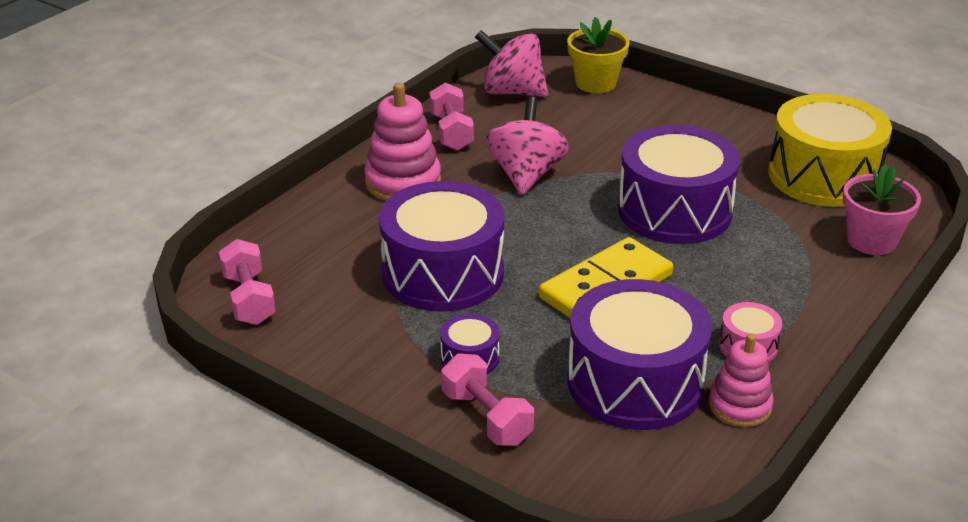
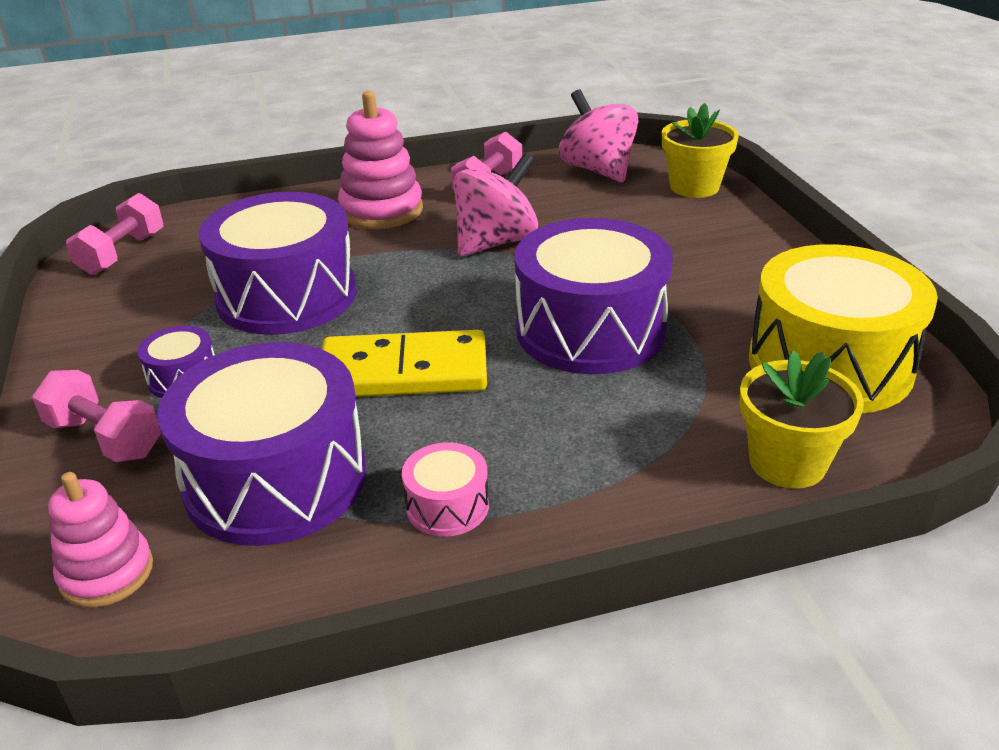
camera: 40 degrees right, 0 degrees up
pink dumbbell [441,353,534,446] -> pink dumbbell turned 60 degrees counterclockwise [32,370,161,462]
pink stacking toy [709,334,774,427] -> pink stacking toy moved to [48,472,153,607]
pink flower pot [843,164,921,255] -> yellow flower pot [740,350,864,489]

